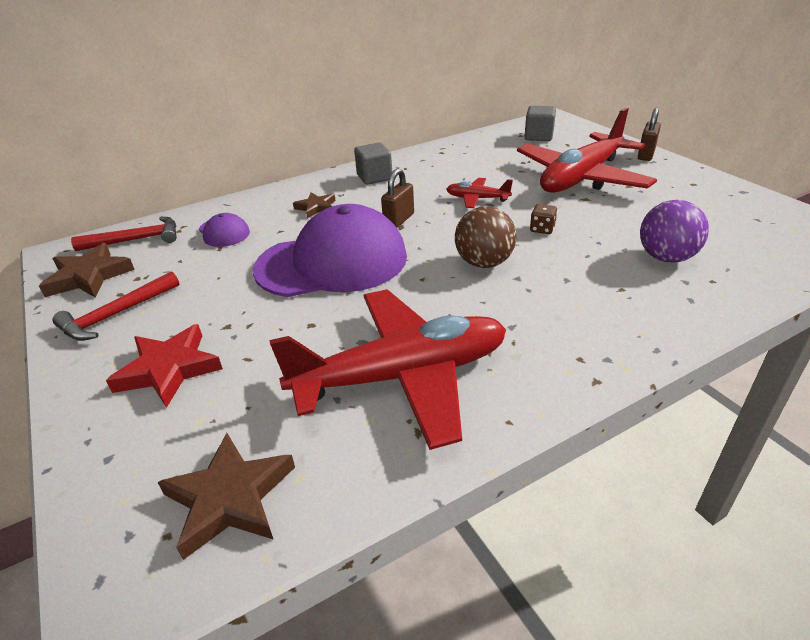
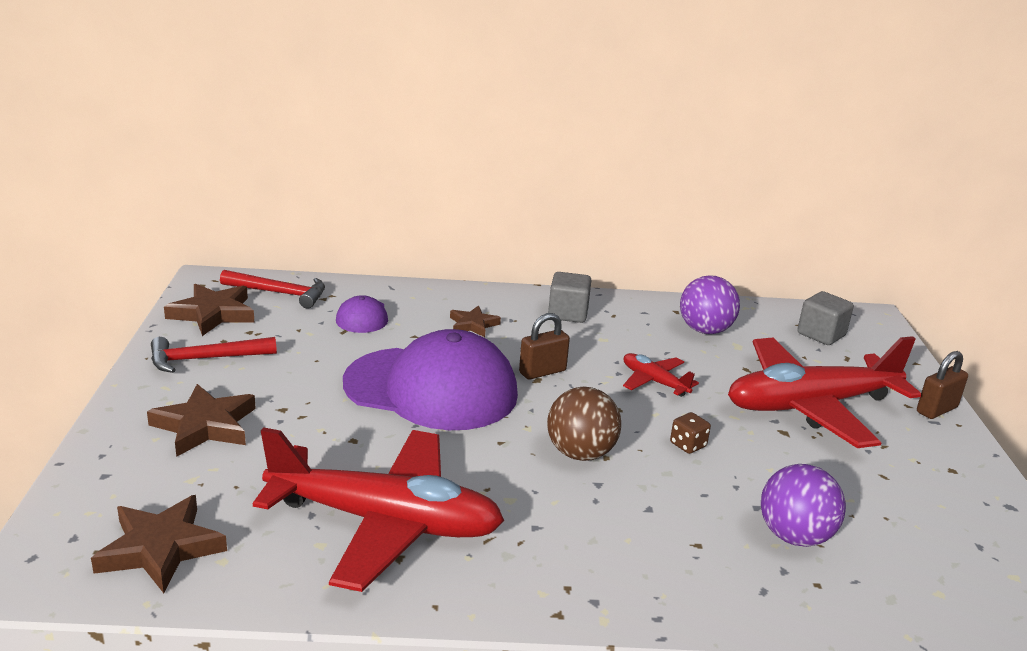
camera: 25 degrees right, 10 degrees down
red star [106,324,223,408] -> brown star [147,384,256,457]
none -> purple ball [680,275,740,334]

